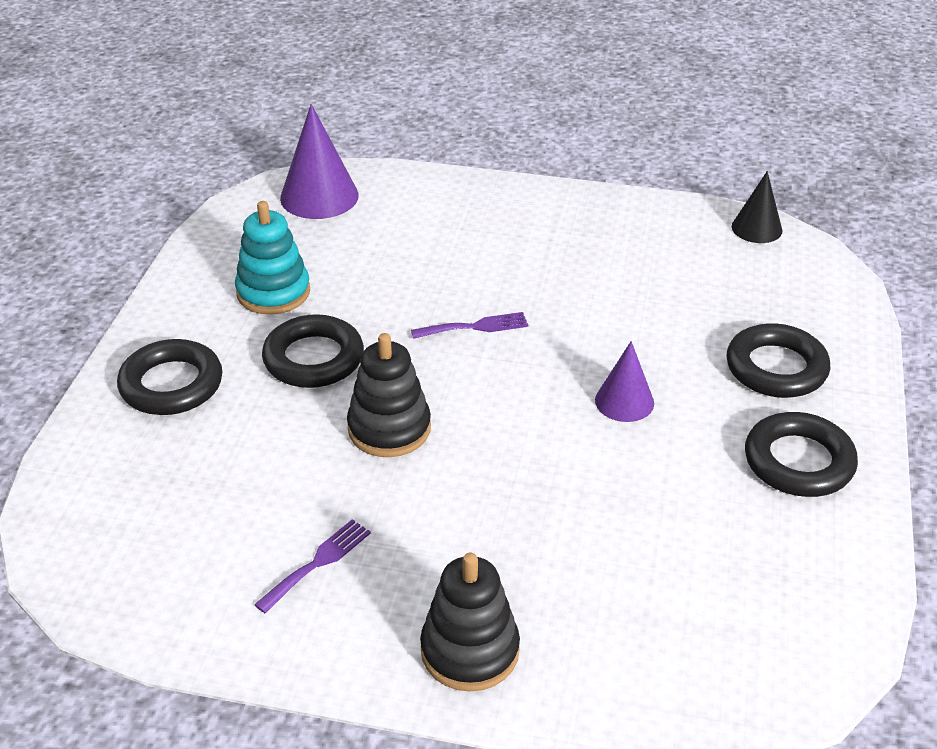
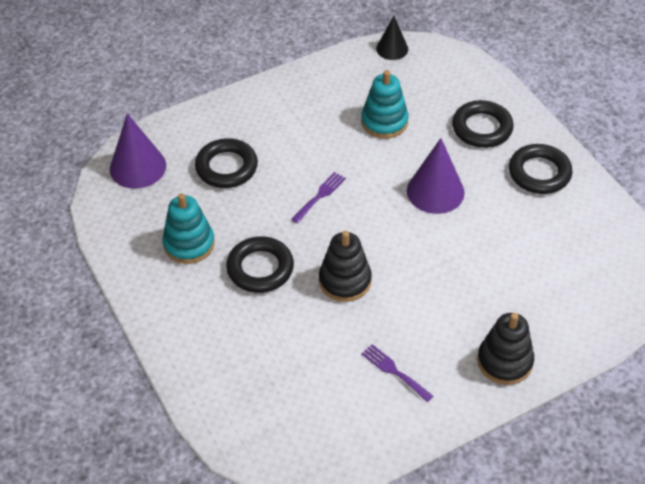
camera: 40 degrees left, 10 degrees up
black ring [117,339,222,415] -> black ring moved to [195,138,258,188]
purple fork [254,519,371,613] -> purple fork turned 45 degrees counterclockwise [361,344,433,402]
purple cone [595,341,654,422] -> purple cone [407,138,465,214], size x1.61
none -> turquoise stacking toy [361,70,408,139]

